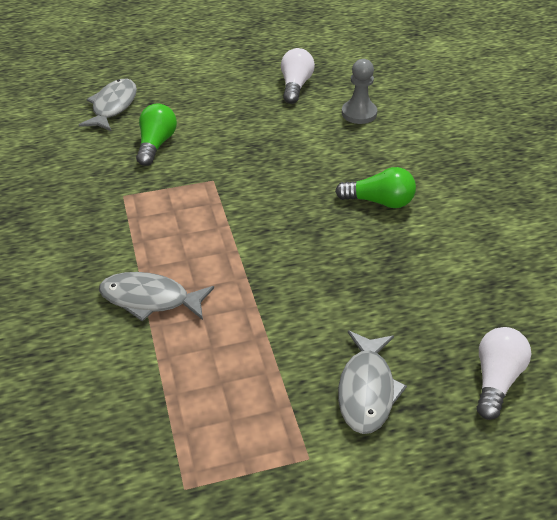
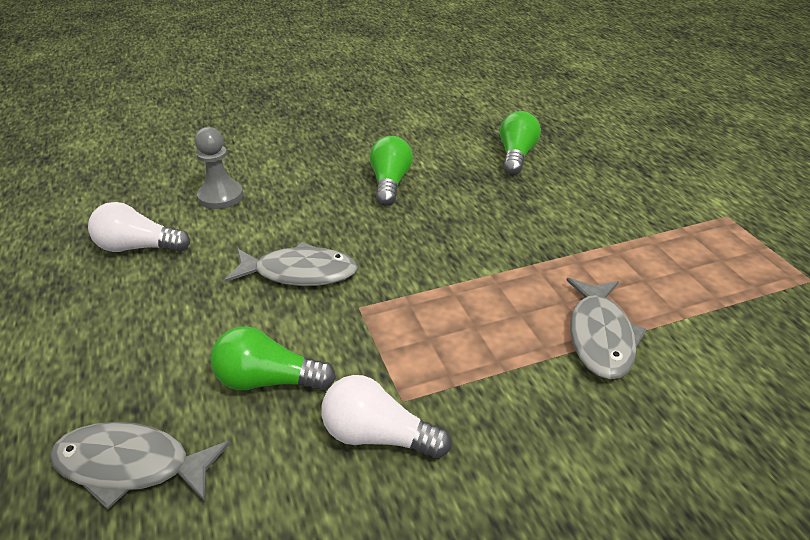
camera: 95 degrees left, 5 degrees down
grey fish [338,331,407,434] -> grey fish moved to [224,242,358,286]
white light bulb [477,327,531,420] -> white light bulb moved to [321,375,452,459]
none -> green light bulb [500,111,541,175]

